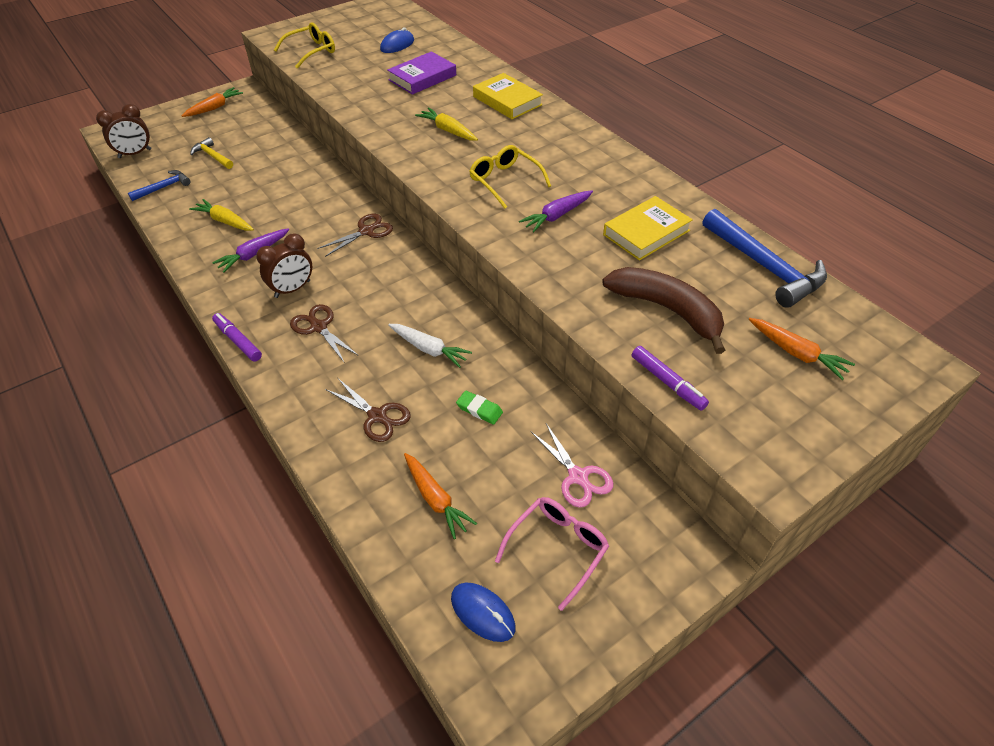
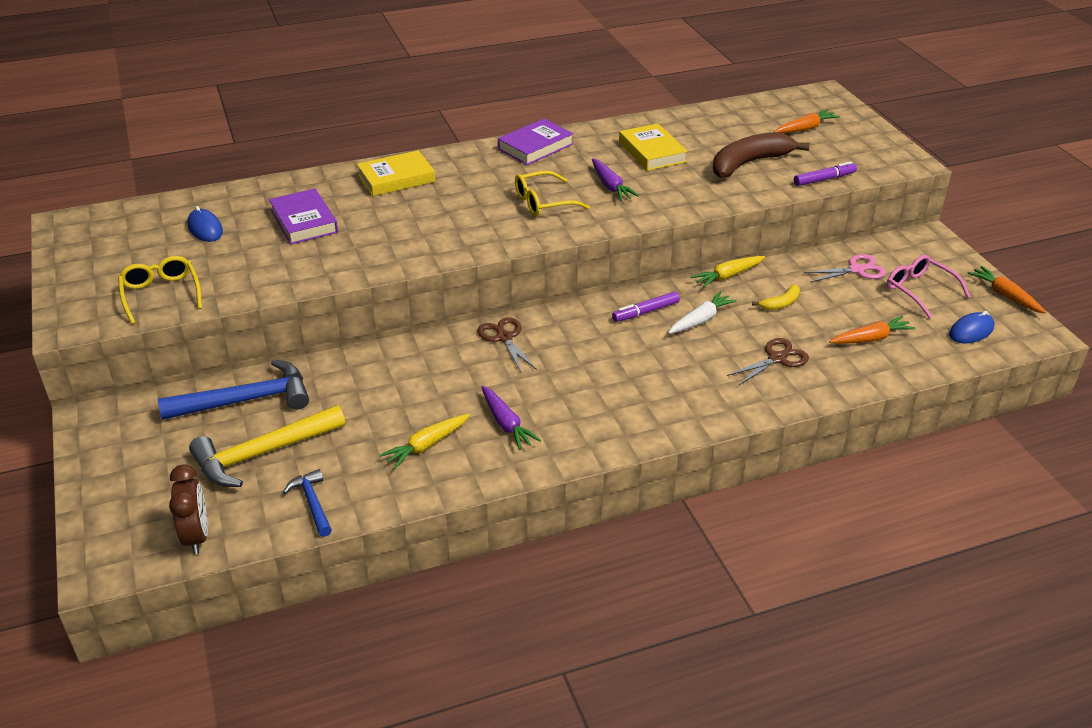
camera: 75 degrees left, 10 degrees down
orange carrot [182,87,243,117] -> orange carrot moved to [968,266,1046,314]
yellow hammer [190,137,233,169] -> yellow hammer [189,405,345,487], size x1.87
purple marker [212,313,262,362] -> purple marker moved to [612,292,680,322]
brown clock [256,233,312,298] -> none
brown scissors [290,304,359,362] -> none
yellow carrot [415,107,478,141] -> yellow carrot moved to [691,256,765,288]
green eraser [456,390,503,425] -> yellow banana [752,284,800,310]
blue hammer [702,209,827,308] -> blue hammer moved to [158,360,309,420]
none -> purple book [498,119,574,165]

